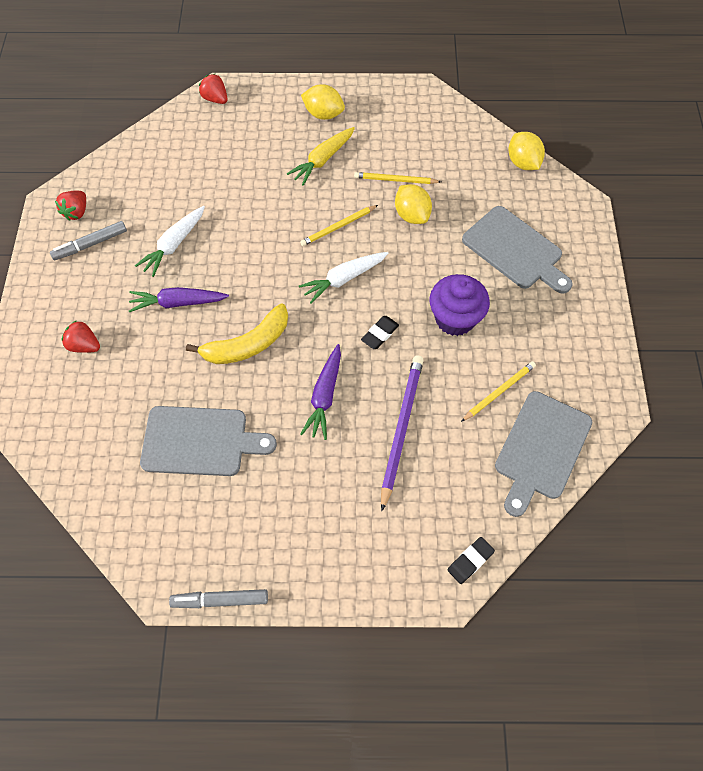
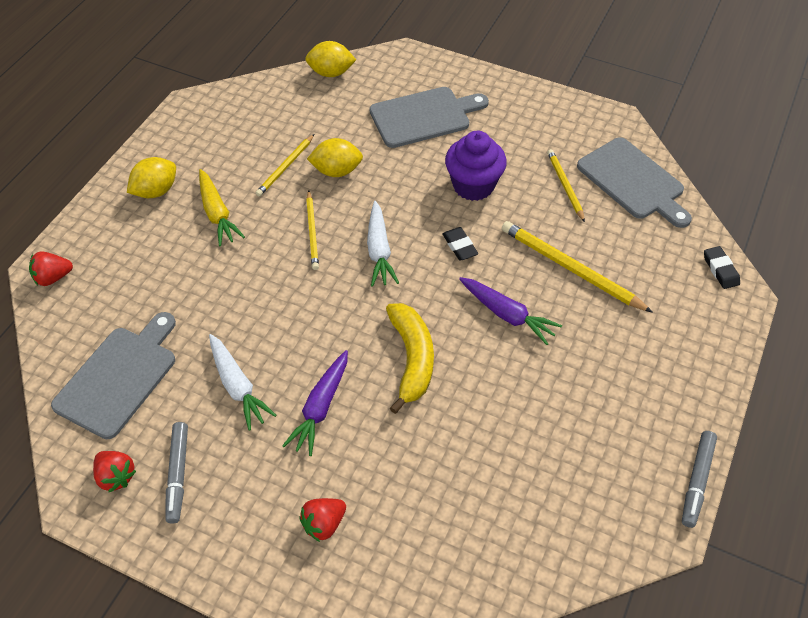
camera: 65 degrees left, 10 degrees down
grey cutting board [140,406,277,476] -> grey cutting board moved to [51,312,176,439]
purple pencil [381,355,424,511] -> yellow pencil [502,221,653,313]

